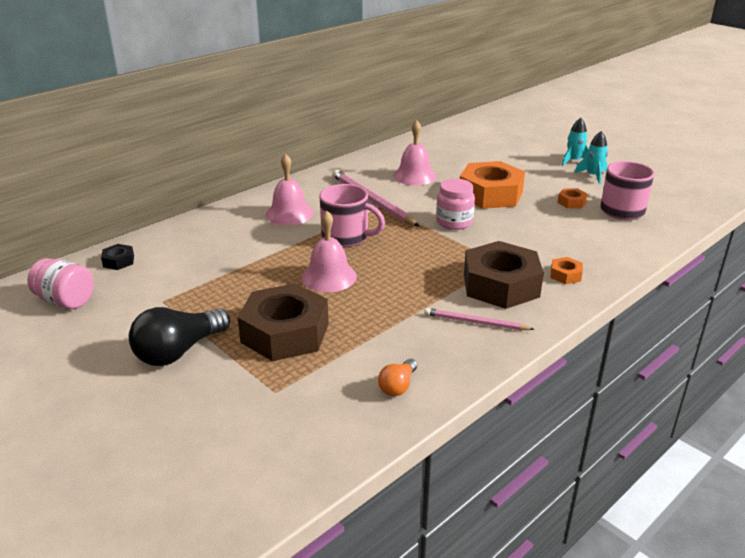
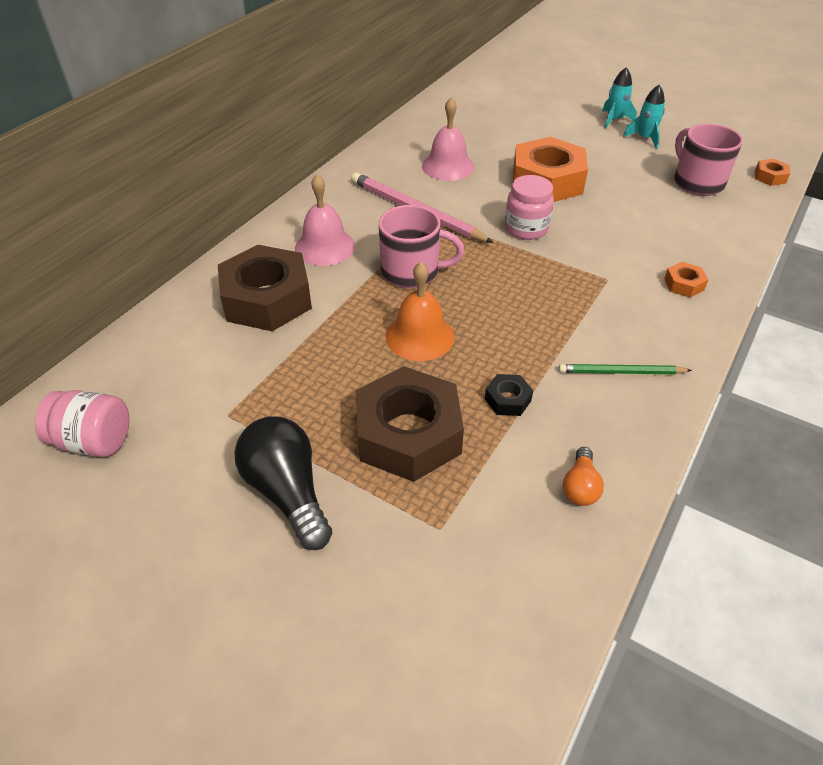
camera: 15 degrees left, 15 degrees up
black nut [101,244,134,270] -> black nut moved to [485,374,533,416]
black light bulb [129,307,230,366] -> black light bulb turned 120 degrees clockwise [235,416,332,550]
pink bell [301,210,357,292] -> orange bell [386,262,455,361]
pink pencil [424,308,534,330] -> green pencil [559,364,692,374]
brown nut [464,241,544,309] -> brown nut moved to [218,245,312,331]
orange nut [557,188,588,208] -> orange nut moved to [755,159,790,186]

